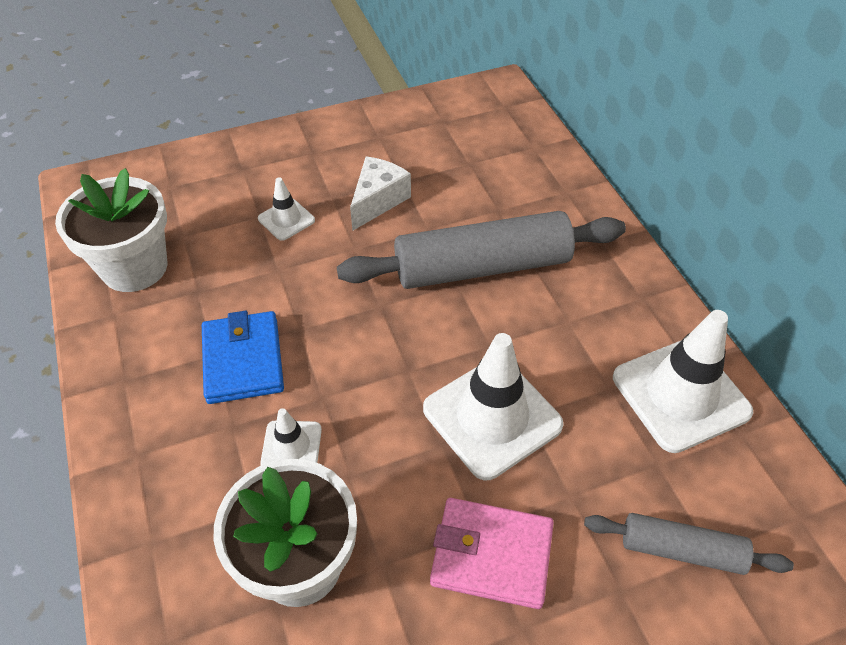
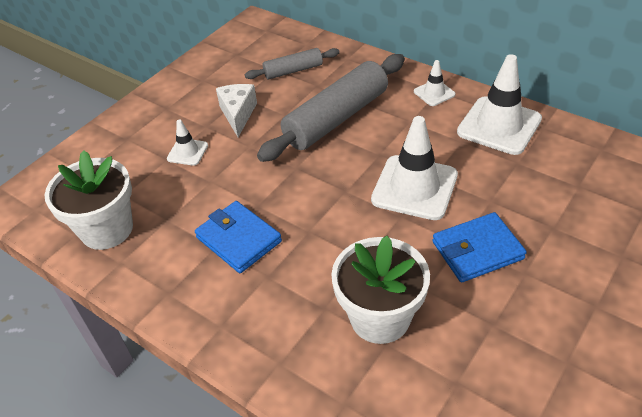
camera: 30 degrees left, 5 degrees down
white traffic cone [260,408,322,465] -> white traffic cone moved to [414,60,455,106]
pink wallet [430,498,554,609] -> blue wallet [432,212,527,283]
grey rolling pin [584,513,794,575] -> grey rolling pin moved to [245,48,340,79]

